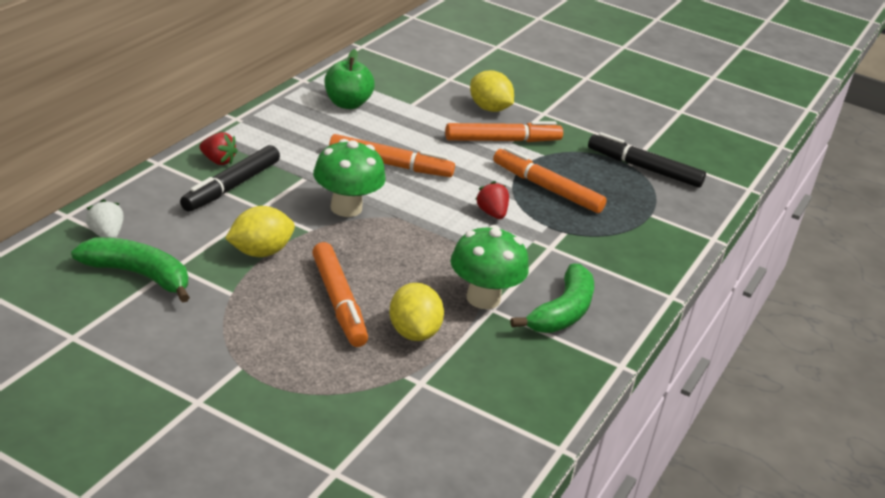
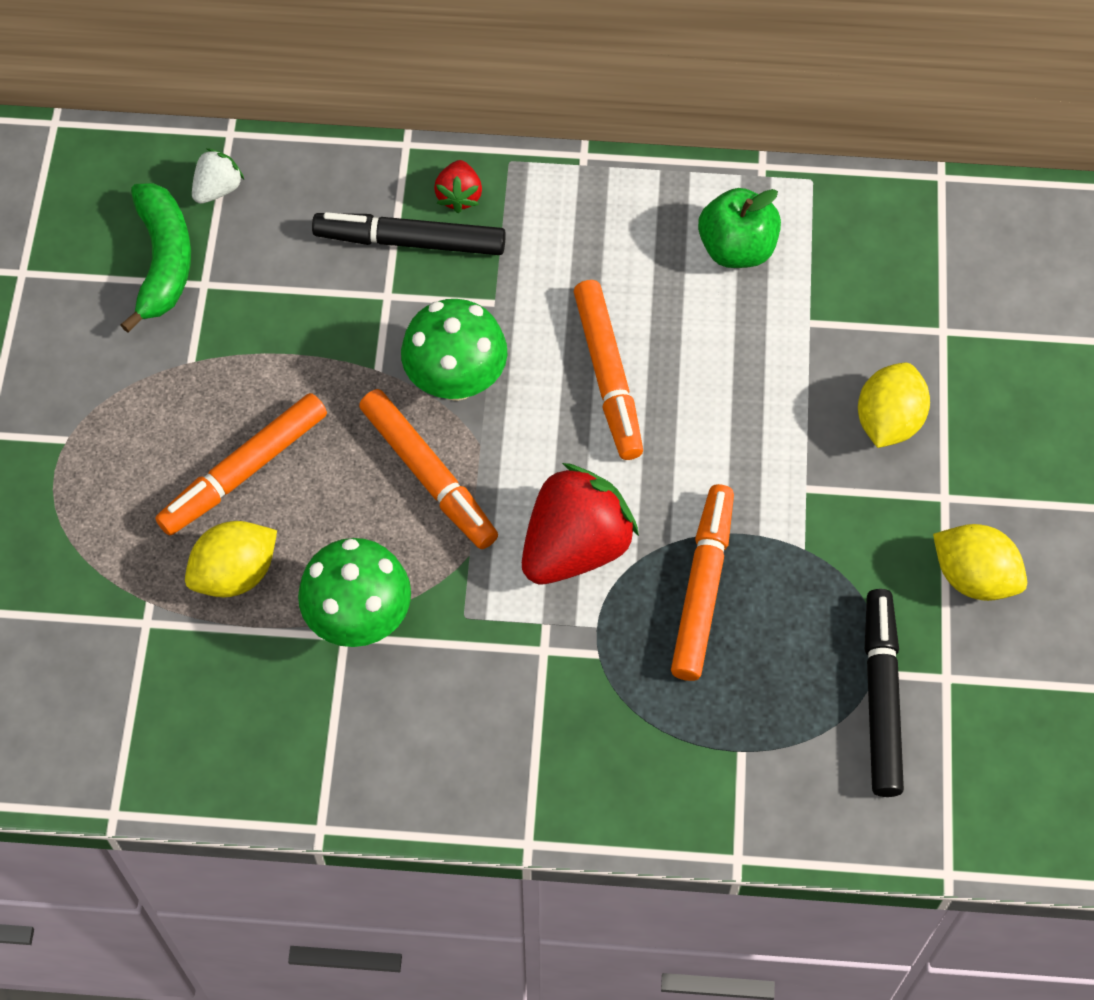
camera: 70 degrees right, 30 degrees up
yellow lemon [225,206,295,257] -> yellow lemon moved to [933,524,1027,601]
orange marker [445,121,563,142] -> orange marker moved to [359,389,498,549]
red strawberry [475,181,509,219] -> red strawberry [522,463,639,584], size x2.03
green banana [510,264,594,333] -> none

